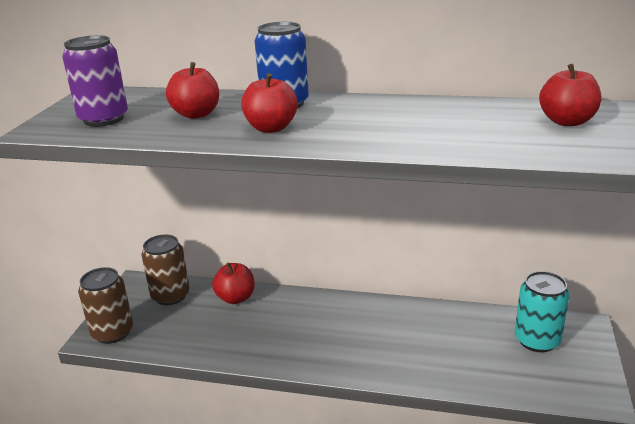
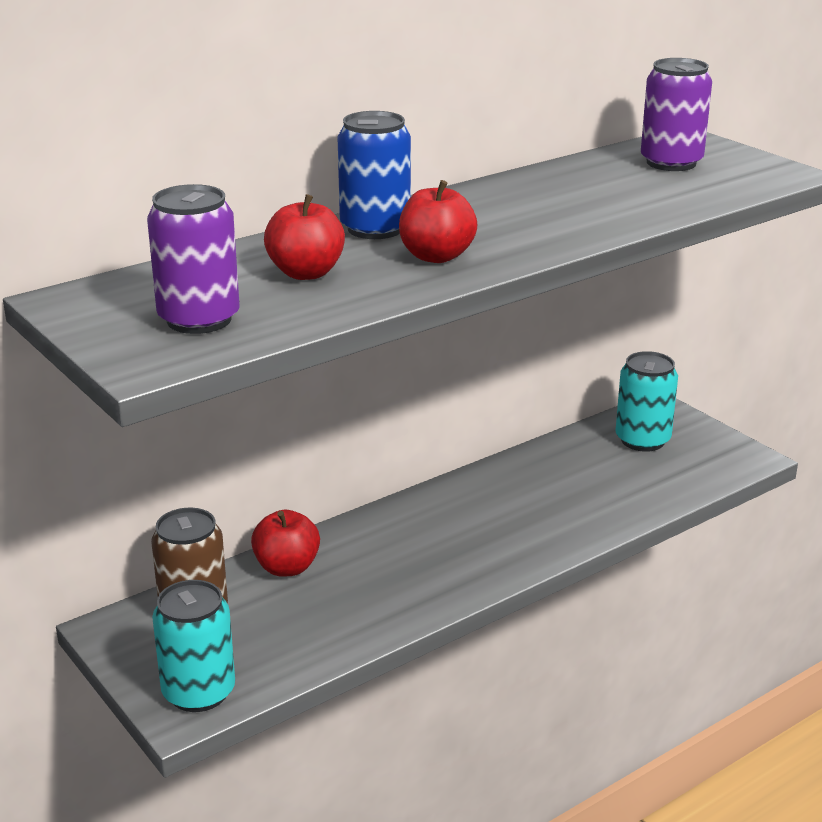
camera: 50 degrees left, 0 degrees up
brown can [78,267,133,344] -> turquoise can [152,580,235,712]
red apple [539,64,601,126] -> purple can [641,58,712,171]

